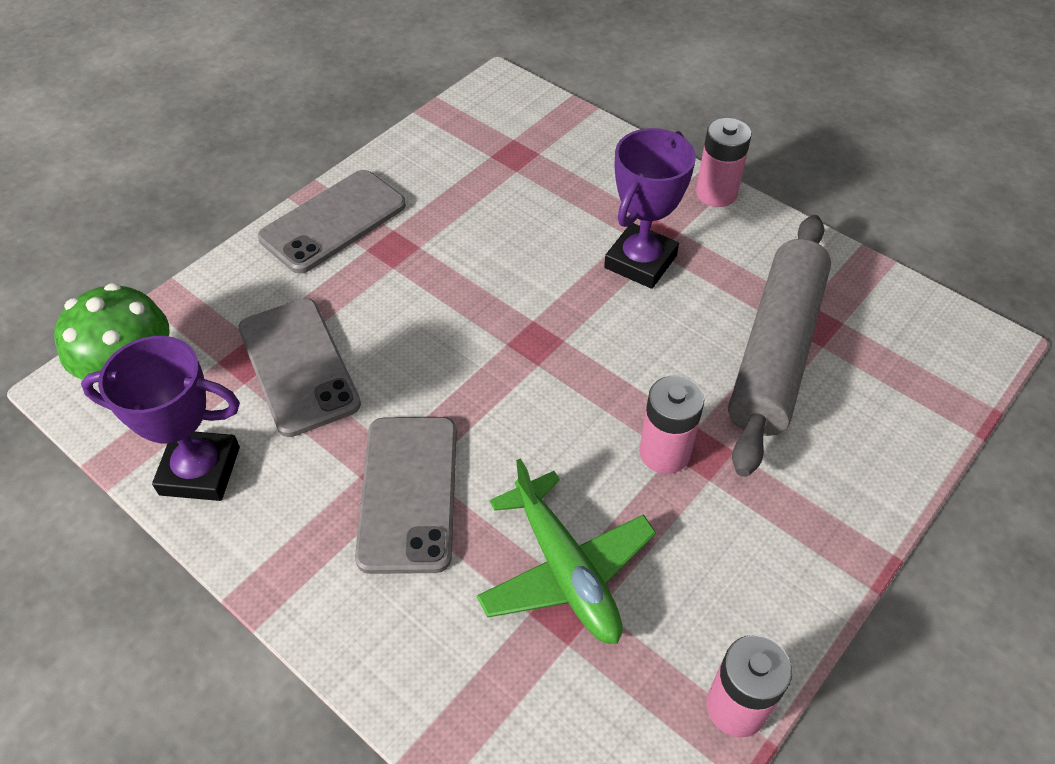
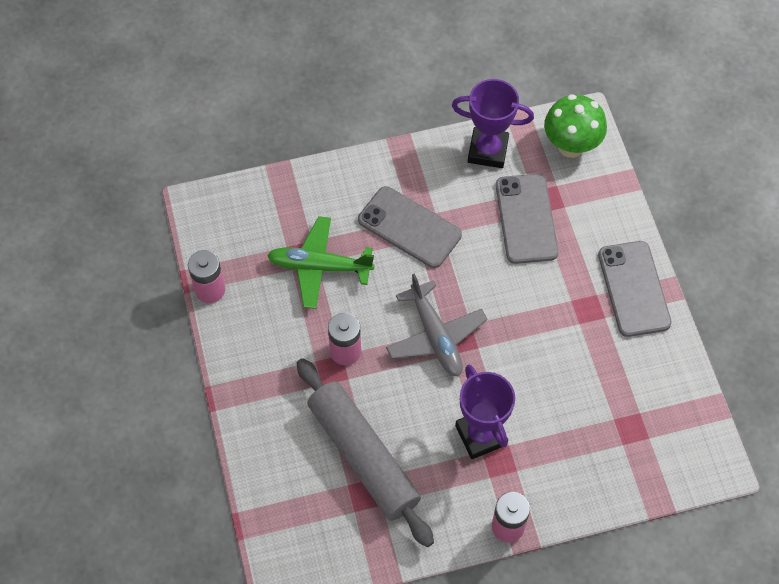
camera: 125 degrees right, 10 degrees up
purple trophy [81,336,240,501] -> purple trophy turned 60 degrees clockwise [452,79,534,168]
grey phone [238,298,361,437] -> grey phone turned 75 degrees clockwise [496,174,559,264]
none -> grey plane [386,273,488,377]

